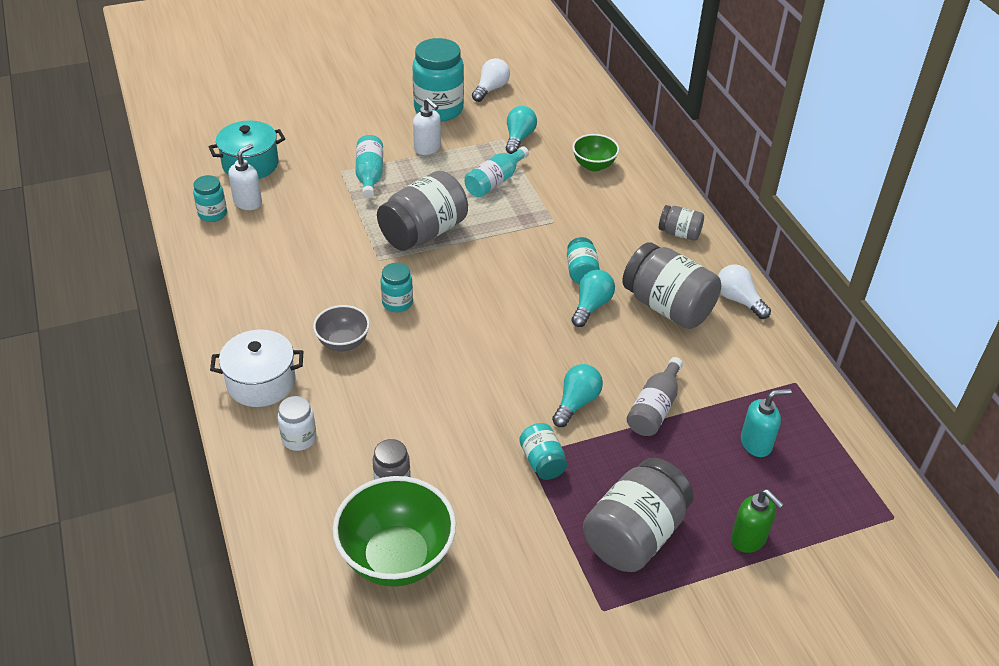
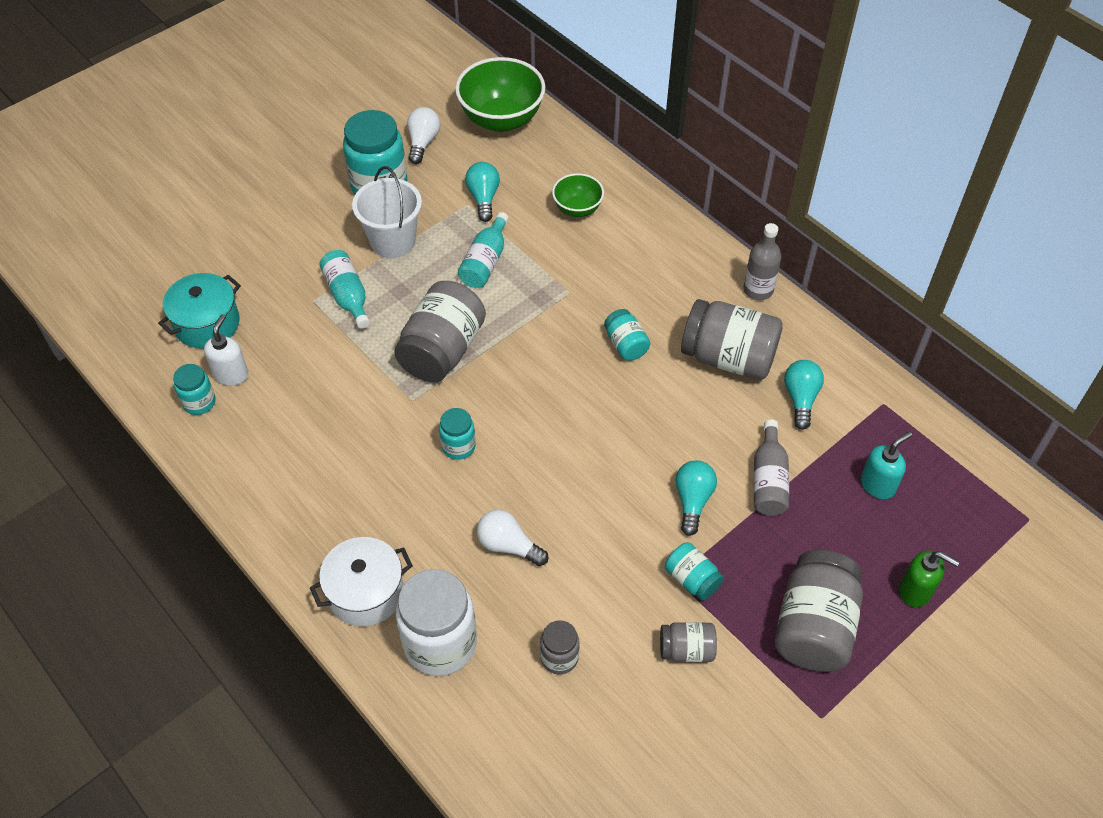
camera: 20 degrees left, 10 degrees up
white jar [278,396,316,451] -> white jar [396,569,477,676], size x1.94
grey bowl [313,305,370,352] -> none
green bowl [333,476,456,587] -> green bowl moved to [455,57,545,132]
white soap dispenser [413,98,441,155] -> white bucket [352,166,422,258]
turquoise light bulb [571,270,615,327] -> turquoise light bulb moved to [784,360,824,430]
grey jar [659,205,704,241] -> grey jar moved to [660,622,717,662]
white light bulb [718,264,771,319] -> white light bulb moved to [477,510,549,566]
none -> grey bottle [743,223,781,300]

